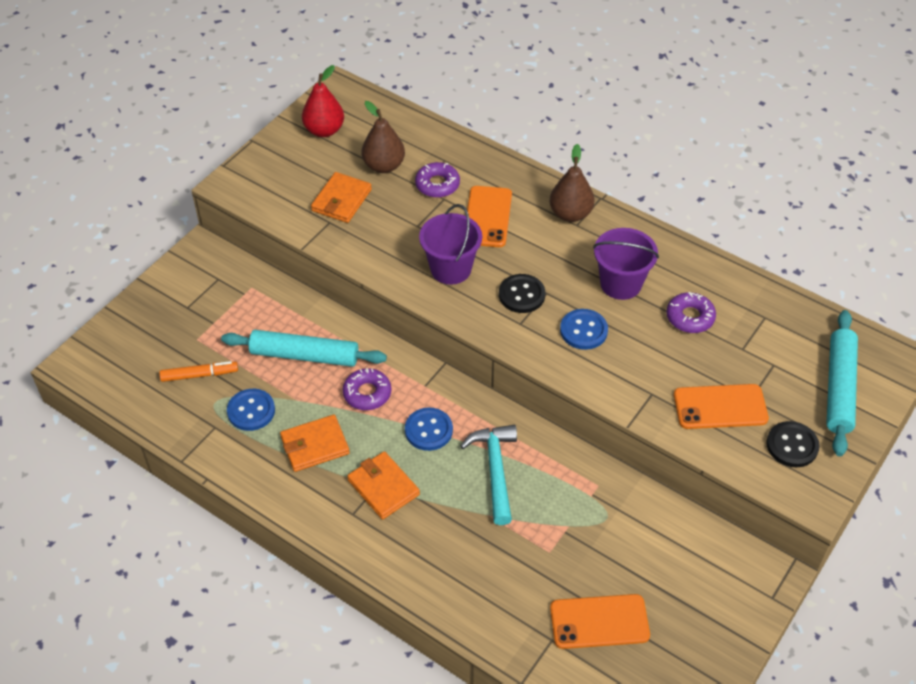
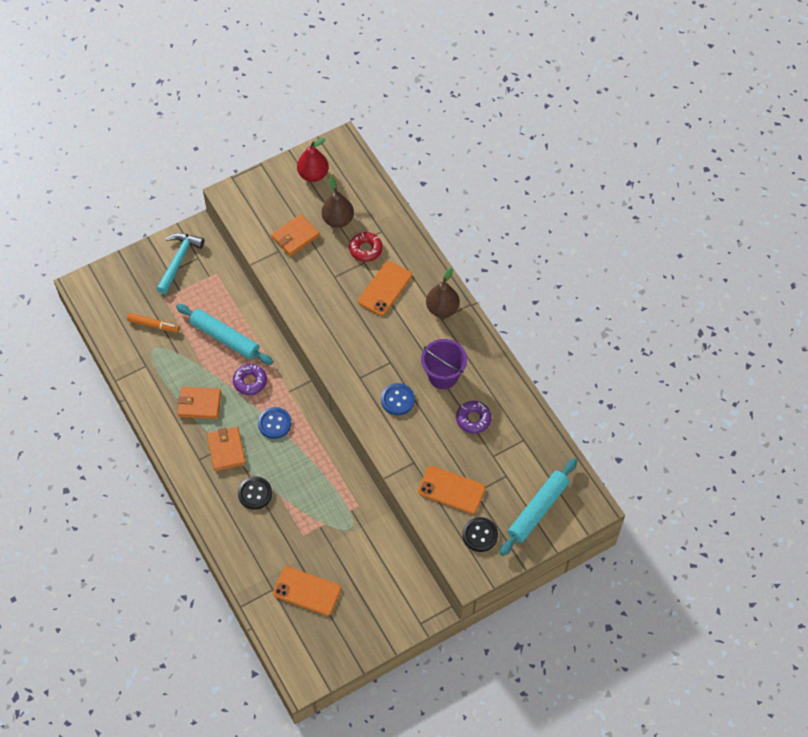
camera: 25 degrees right, 10 degrees up
blue button [227,389,275,431] -> none
purple donut [415,162,460,198] -> red donut [349,232,383,262]
purple bucket [419,204,482,285] -> none
turquoise hammer [460,425,517,525] -> turquoise hammer moved to [157,233,204,294]
black button [499,274,545,313] -> black button moved to [238,477,272,510]

